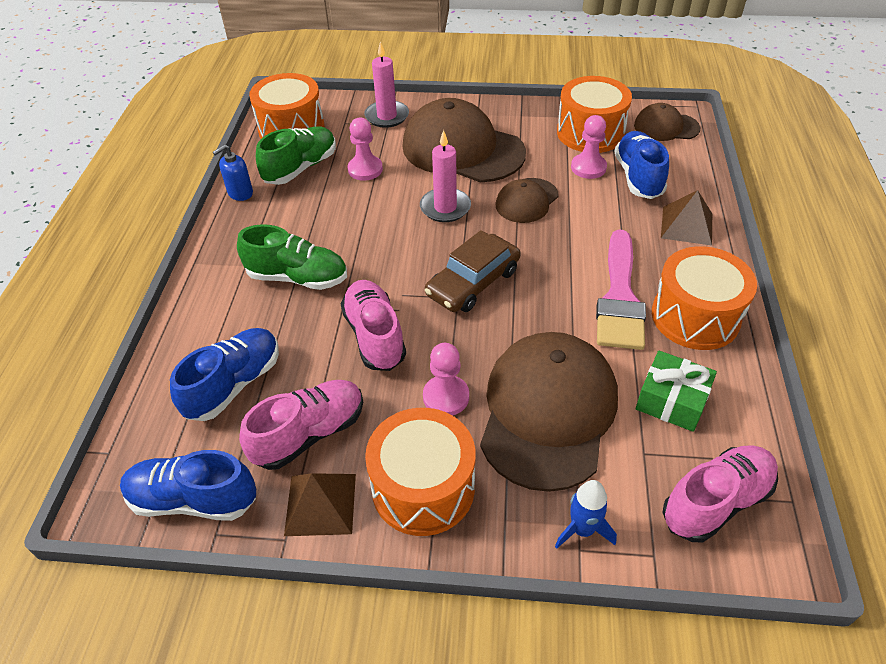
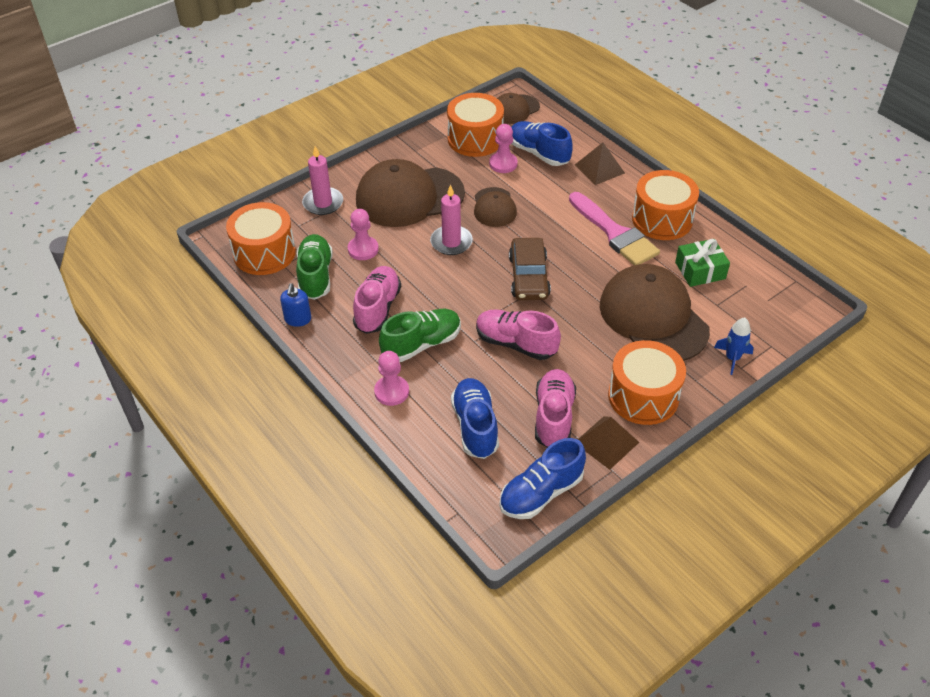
camera: 45 degrees left, 0 degrees up
pink pawn [423,343,469,416] -> pink pawn moved to [374,351,409,406]
pink shoe [663,445,778,542] -> pink shoe moved to [353,266,401,334]

